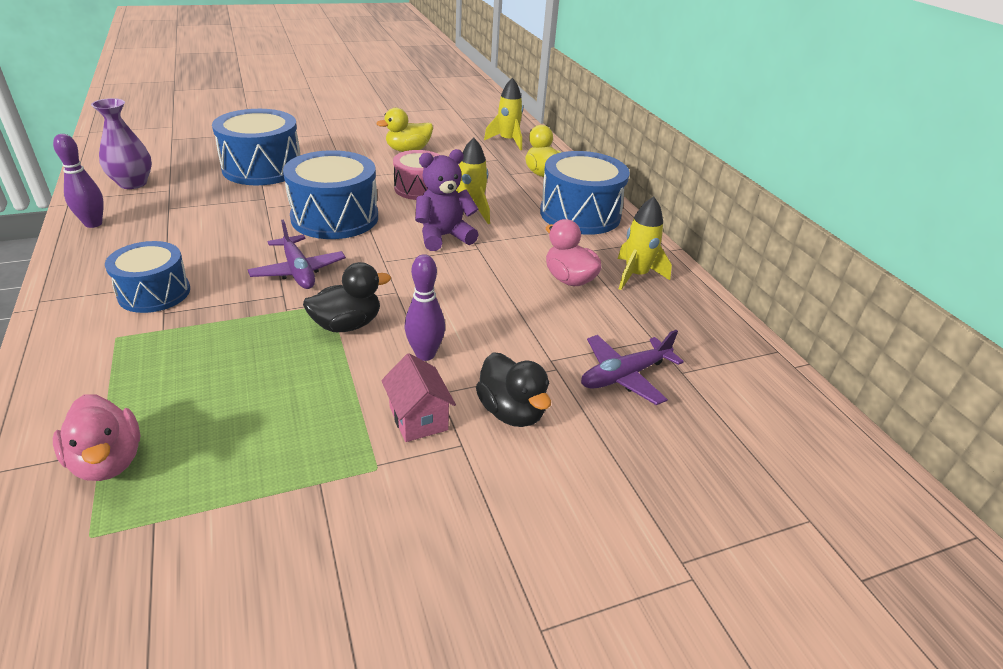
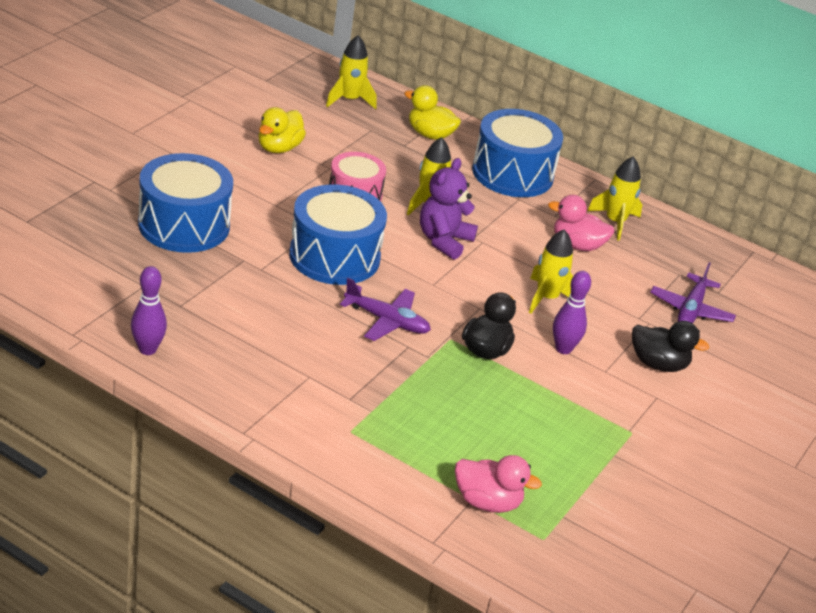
camera: 40 degrees left, 0 degrees up
purple vase [91,98,152,189] -> none
blue drum [105,241,190,313] -> none
pink house [381,353,456,442] -> none
none -> yellow rocket [529,230,573,314]

